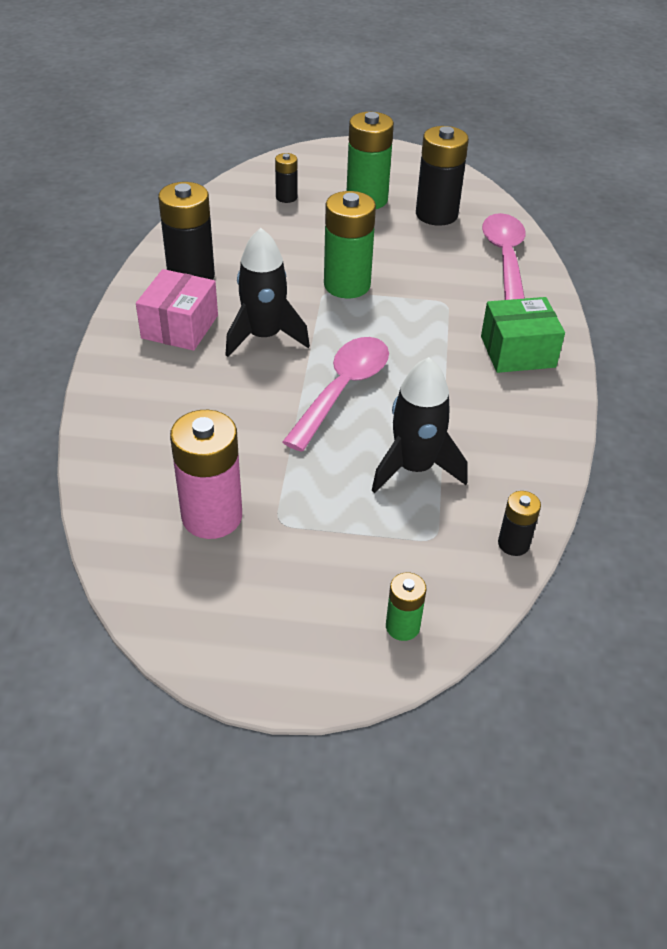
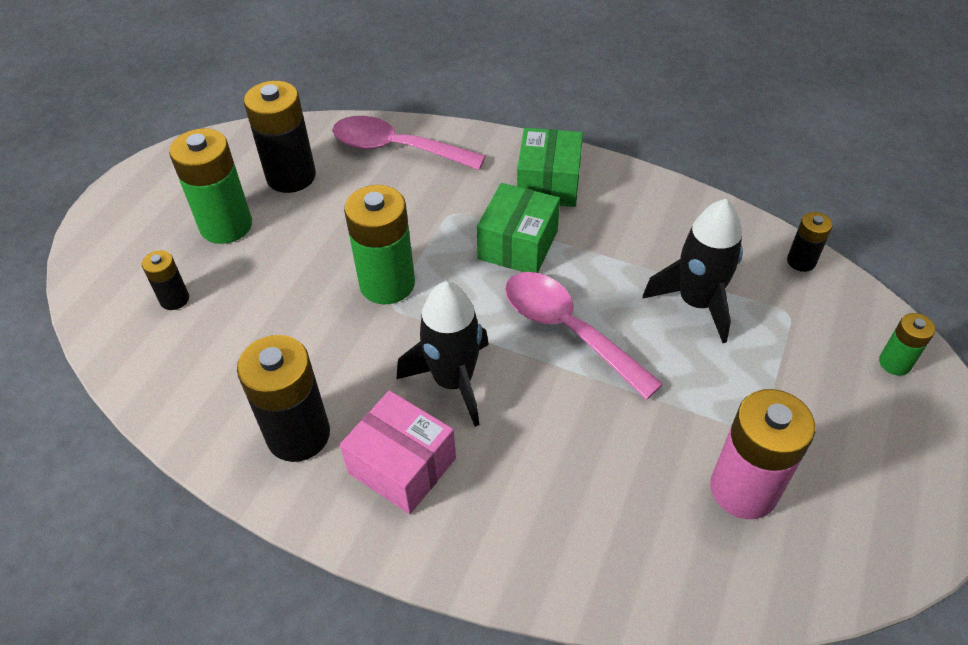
camera: 70 degrees left, 5 degrees up
none -> green box [477,183,560,273]

